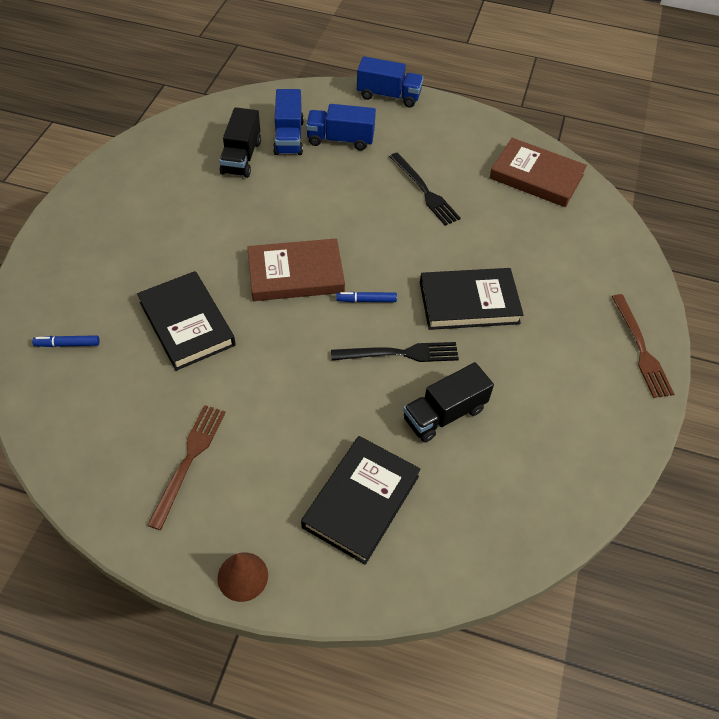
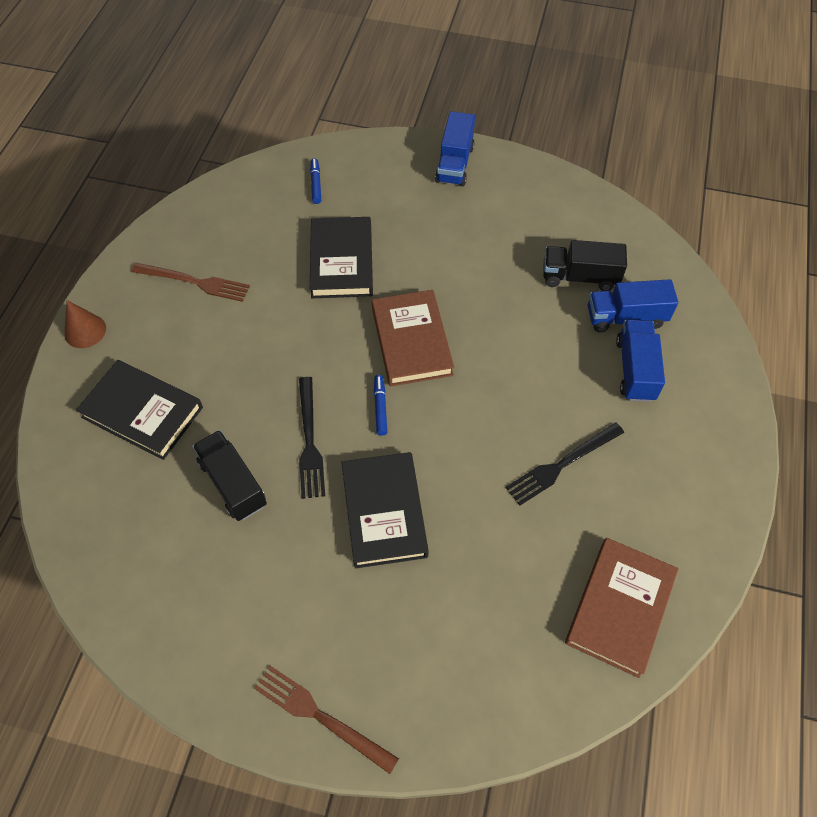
camera: 90 degrees right, 5 degrees up
black book [137,271,236,371] -> black book turned 60 degrees counterclockwise [310,217,373,298]
blue truck [357,56,423,108] -> blue truck moved to [435,111,475,186]
brown fork [612,294,674,398] -> brown fork turned 45 degrees clockwise [254,666,399,774]

